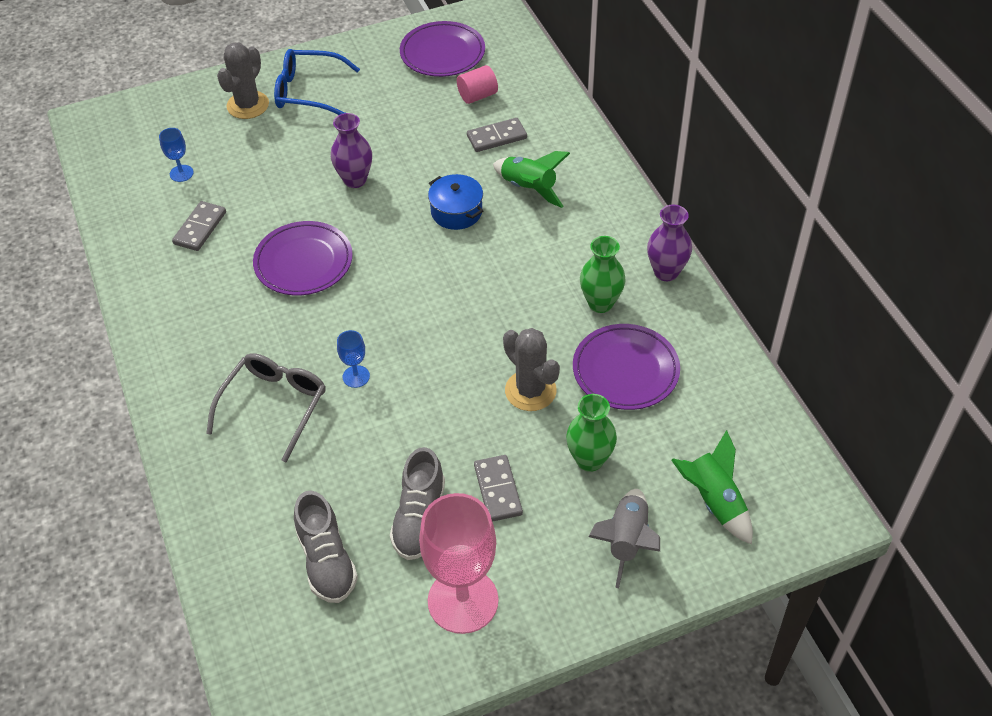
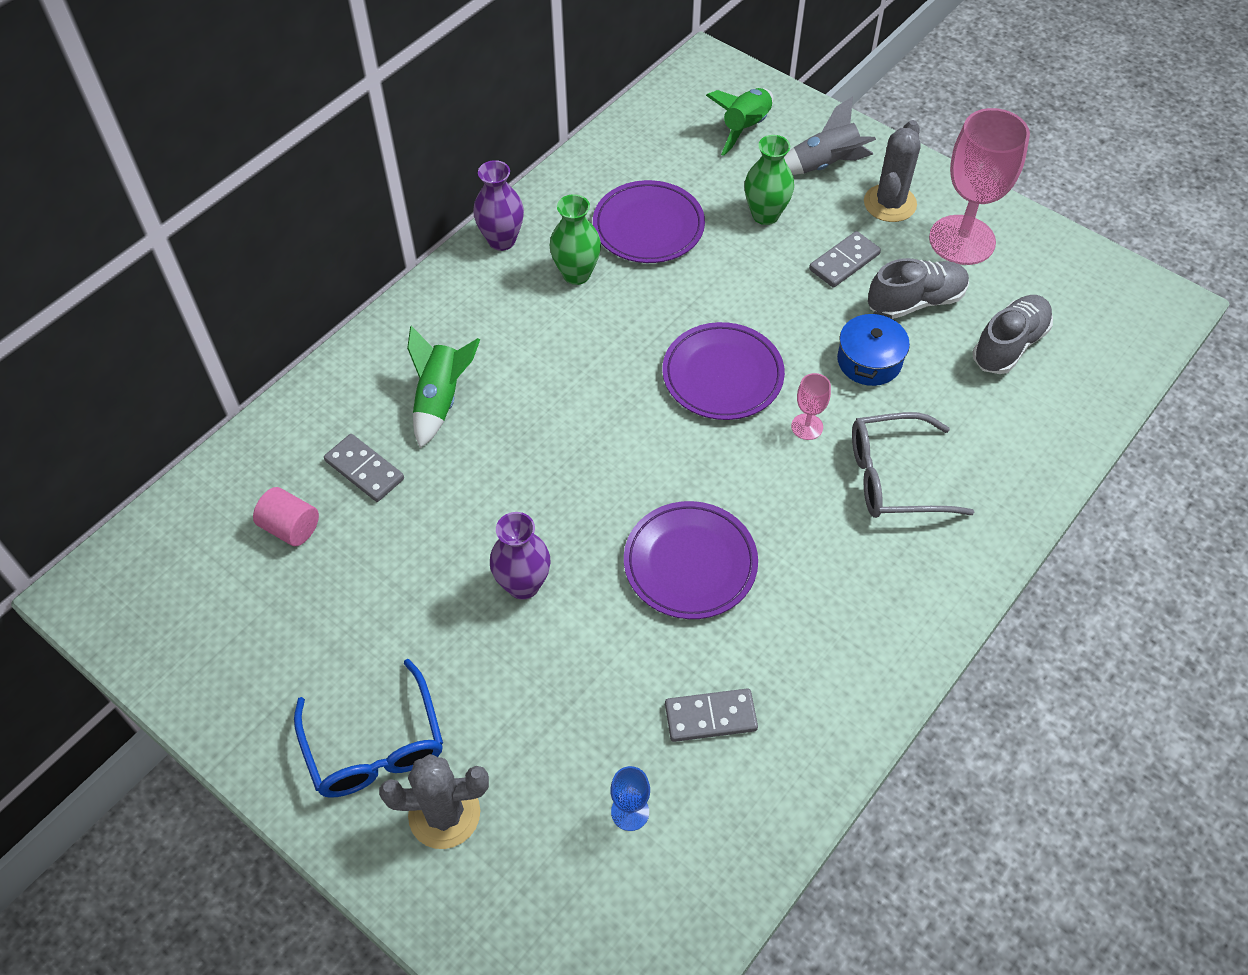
camera: 120 degrees left, 5 degrees up
blue goblet [337,330,370,388] -> pink goblet [791,373,831,440]
purple plate [400,21,485,77] -> purple plate moved to [662,322,785,420]
blue pot [428,174,483,230] -> blue pot moved to [837,311,910,386]
grey cactus [503,328,560,411] -> grey cactus moved to [864,120,920,222]

